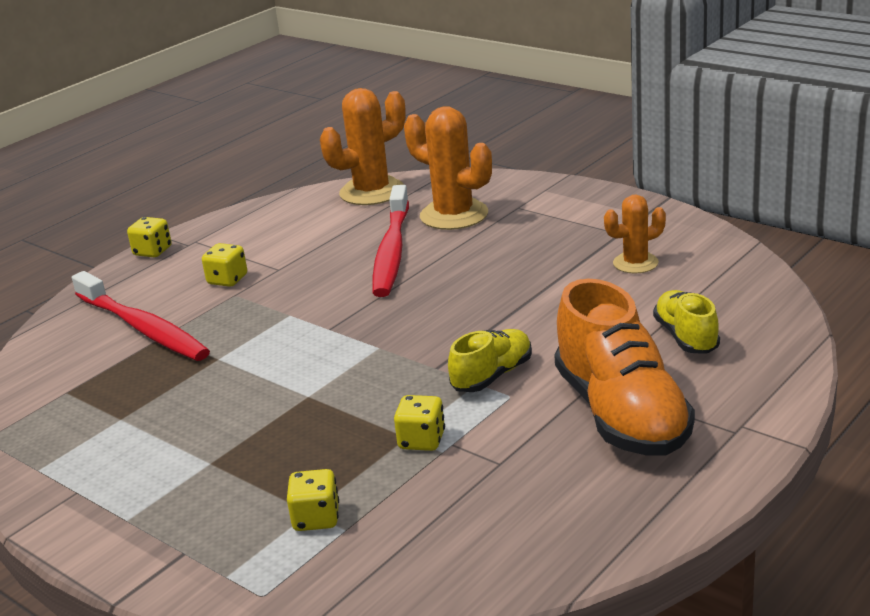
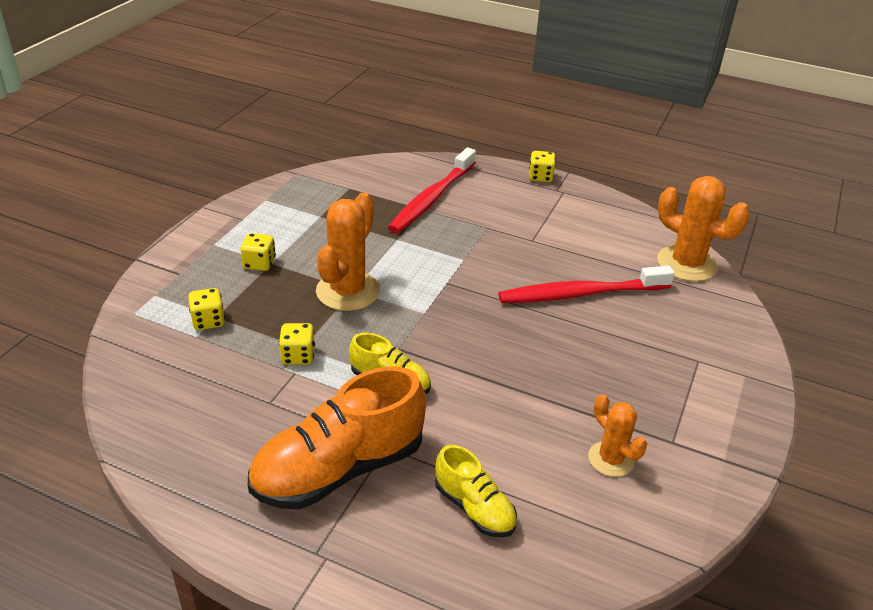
camera: 70 degrees right, 10 degrees up
yellow dice [202,243,247,287] -> yellow dice moved to [240,233,276,271]
orange cactus [404,106,492,230] -> orange cactus moved to [316,193,380,311]
yellow shoe [653,290,720,354] -> yellow shoe turned 75 degrees clockwise [435,445,517,537]

